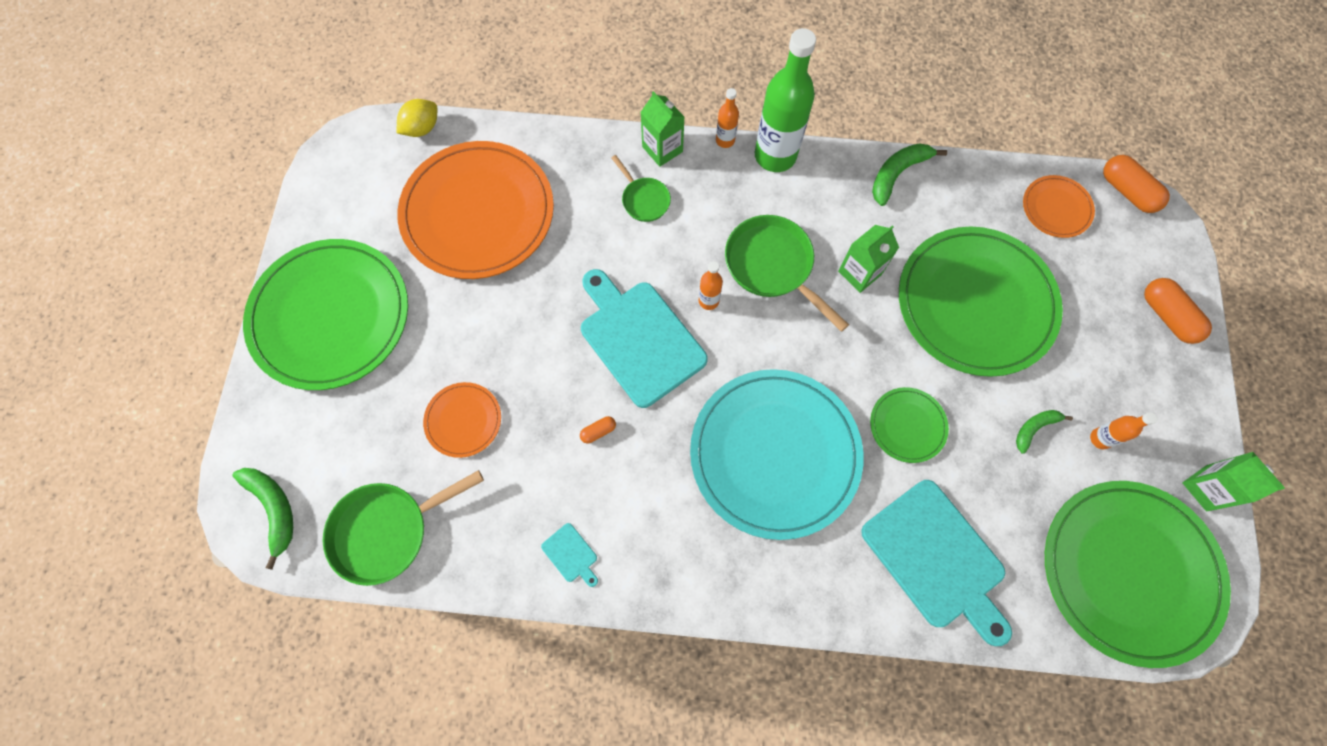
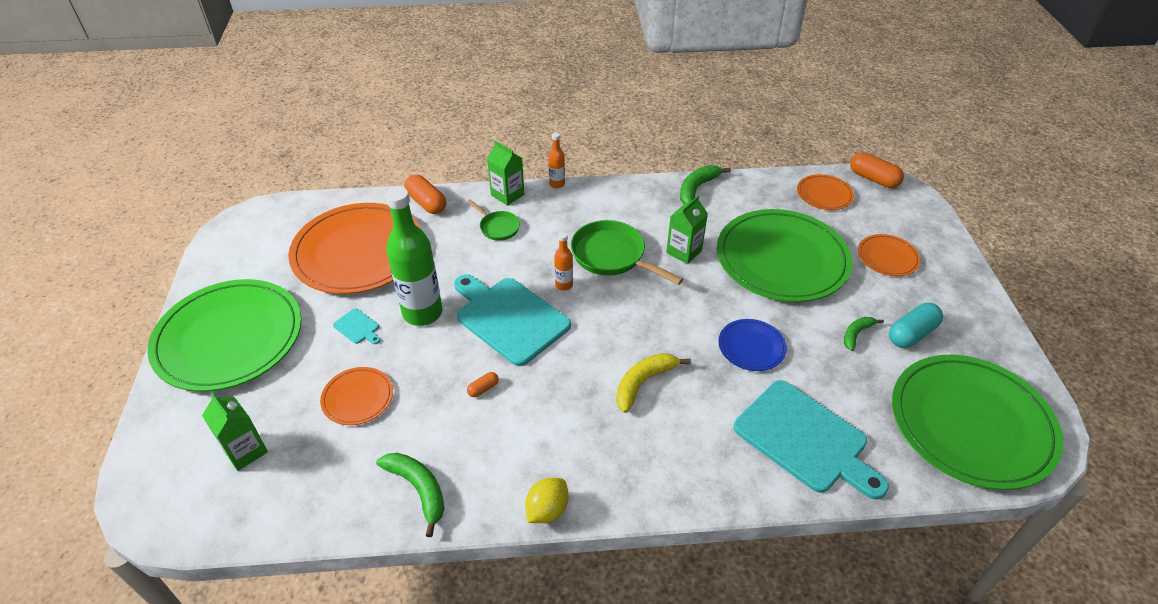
camera: 10 degrees left, 25 degrees down
green banana [232,468,293,570] -> green banana moved to [376,453,444,537]
green pan [323,470,484,586] -> none
yellow lemon [396,99,437,137] -> yellow lemon moved to [525,478,568,523]
turquoise cutting board [541,523,598,587] -> turquoise cutting board moved to [333,309,381,344]
turquoise plate [690,369,863,540] -> yellow banana [616,353,691,413]
green bottle [755,28,816,172] -> green bottle moved to [386,187,443,326]
green plate [870,387,949,463] -> blue plate [718,319,787,371]
orange bottle [1090,412,1157,449] -> turquoise capsule [889,303,943,348]
orange capsule [1144,278,1212,344] -> orange capsule moved to [404,175,446,214]
green carton [1183,452,1285,511] -> green carton moved to [202,394,268,471]
none -> orange plate [858,234,921,276]

